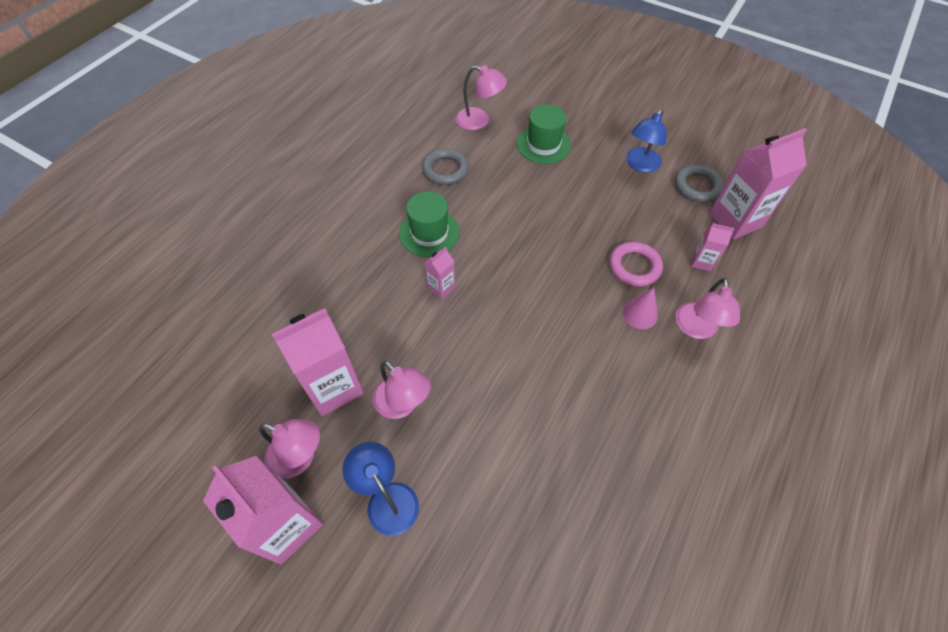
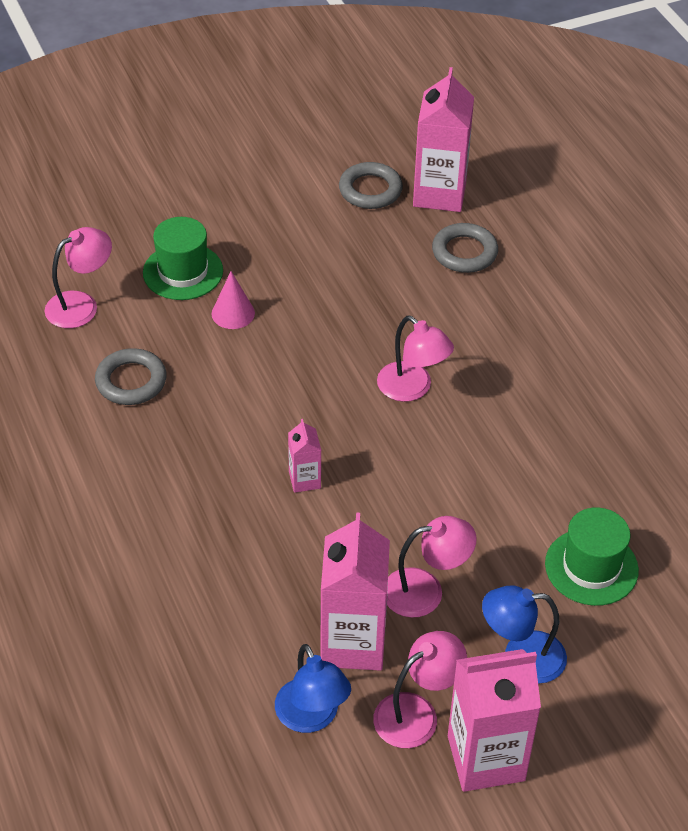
camera: 55 degrees left, 10 degrees down
green hat [399,191,460,257] -> green hat moved to [545,507,639,606]
pink ring [609,242,663,287] -> none
pink cone [623,288,658,329] -> pink cone moved to [212,271,255,329]
blue lamp [626,109,667,173] -> blue lamp moved to [275,644,351,733]
pink lamp [675,278,740,339] -> pink lamp moved to [377,316,454,402]
pink carton [691,223,735,271] -> grey ring [432,223,498,273]

